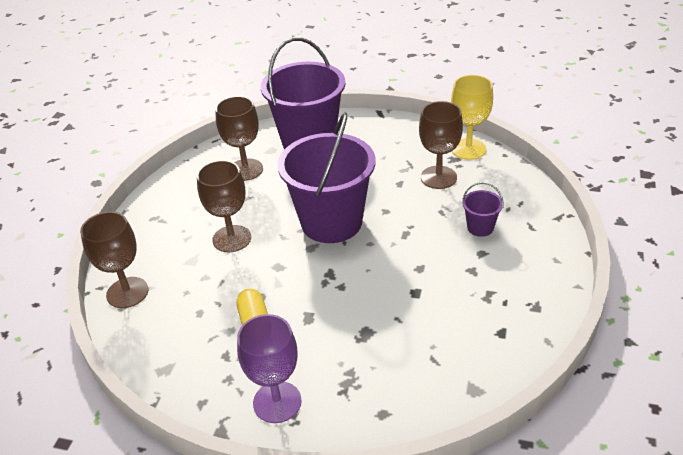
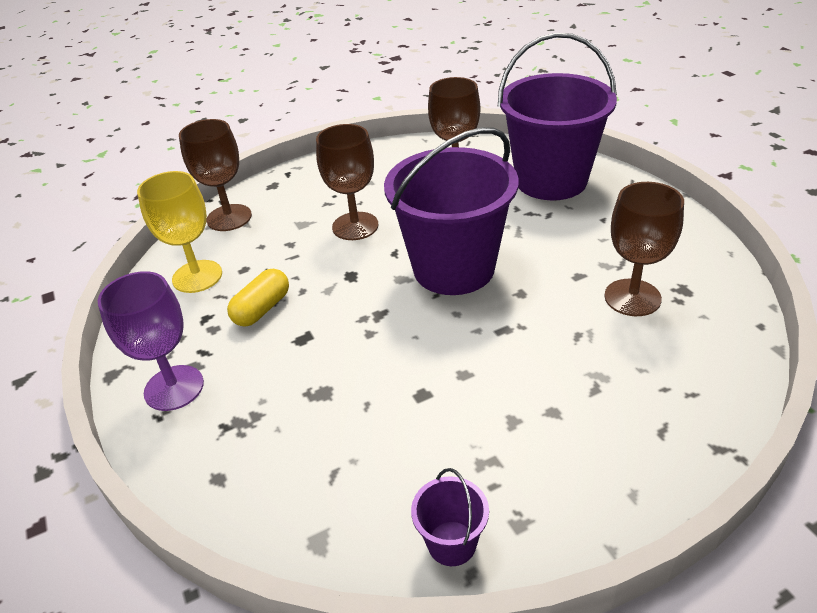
camera: 50 degrees right, 0 degrees up
yellow goblet [451,75,493,160] -> yellow goblet moved to [137,171,222,293]
purple bucket [462,182,504,237] -> purple bucket moved to [411,468,489,566]

